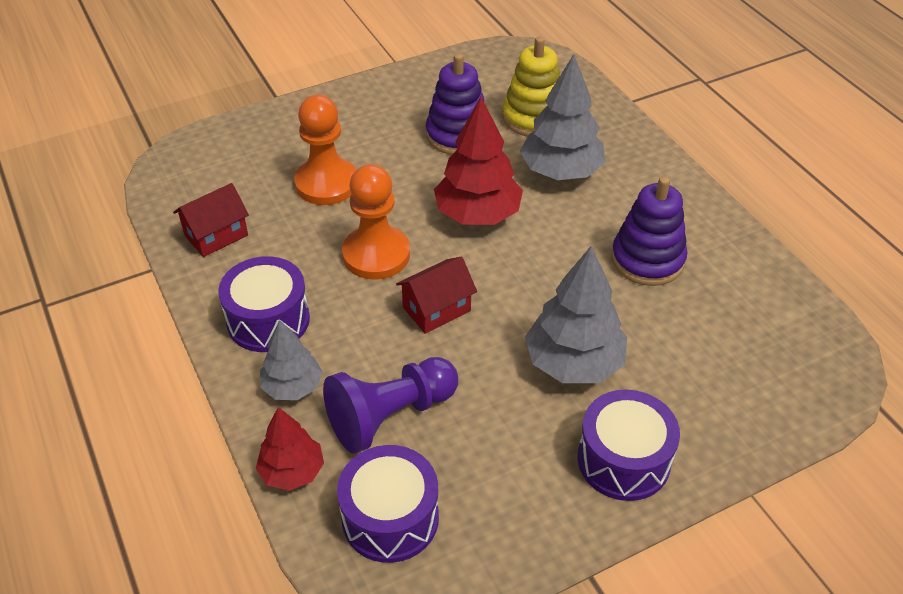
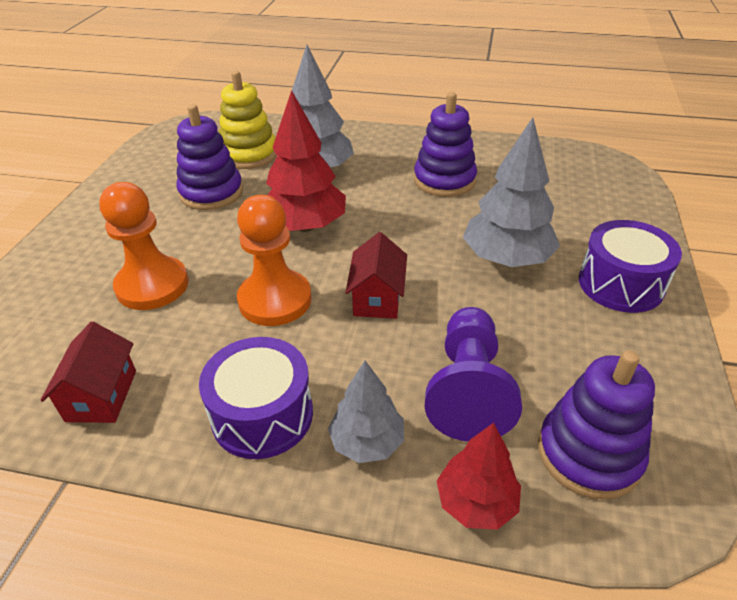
camera: 50 degrees left, 5 degrees down
purple drum [337,445,439,563] -> purple stacking toy [538,350,655,500]

